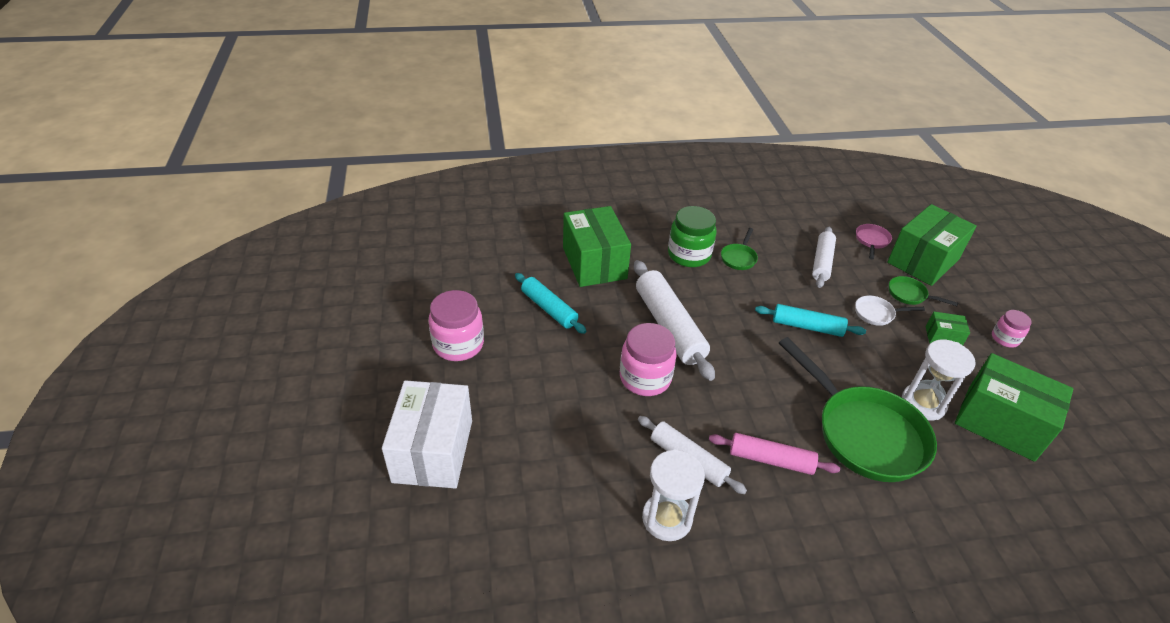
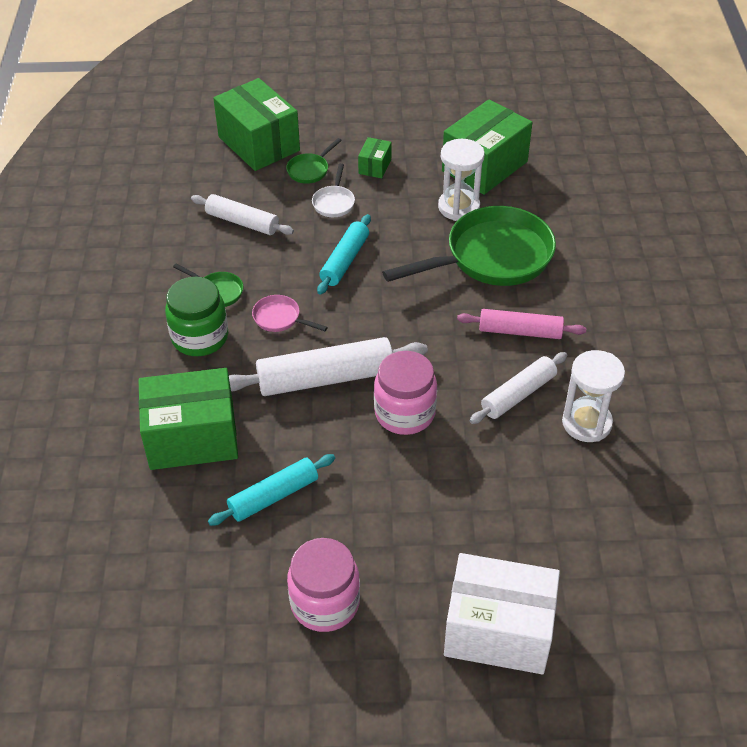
camera: 80 degrees left, 5 degrees up
pink rolling pin [709,433,840,475] -> pink rolling pin turned 75 degrees clockwise [457,309,586,339]
pink pan [856,224,892,260] -> pink pan moved to [252,295,328,332]
pink jar [992,310,1032,348] -> none

